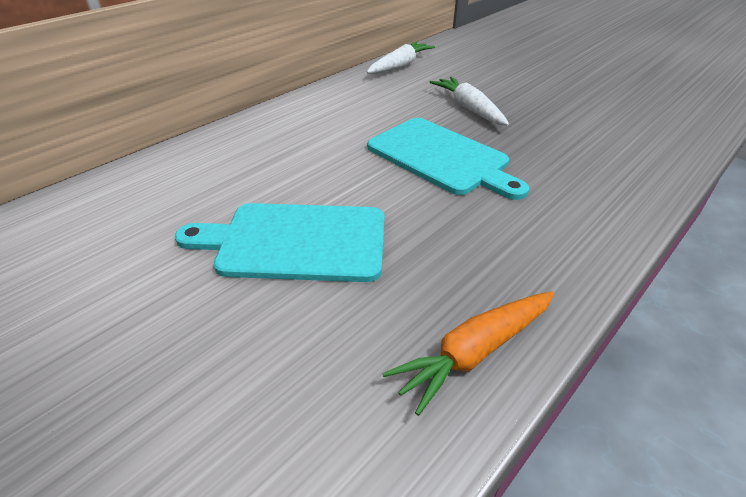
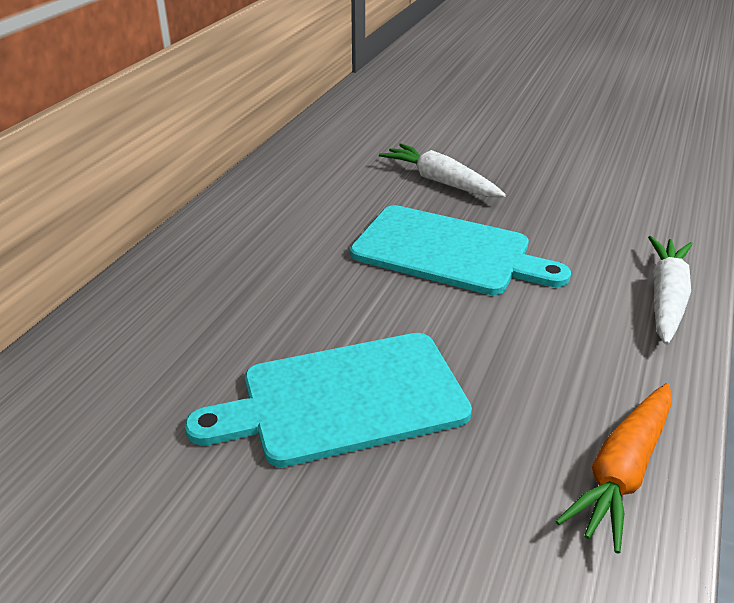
camera: 20 degrees left, 5 degrees down
white carrot [367,41,435,74] -> white carrot moved to [648,236,693,345]

